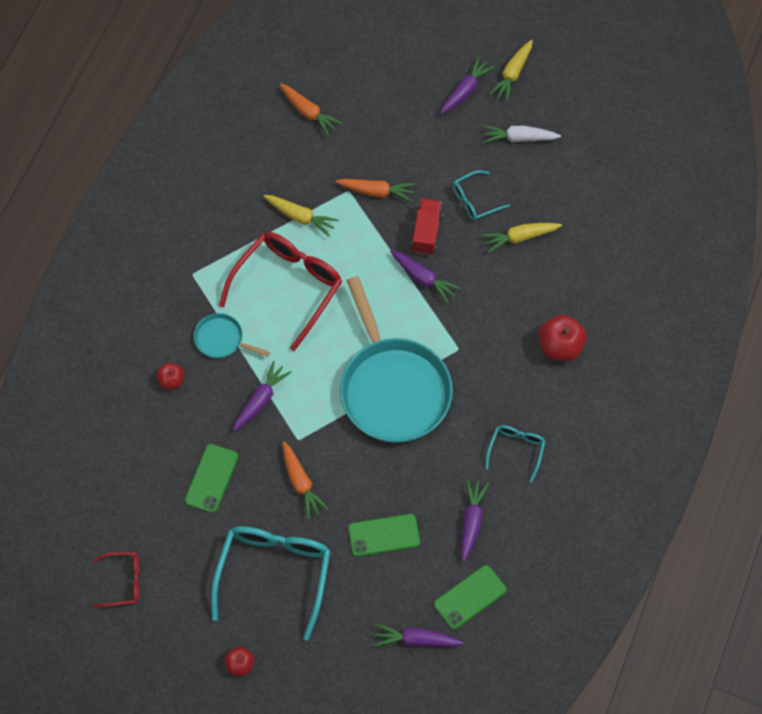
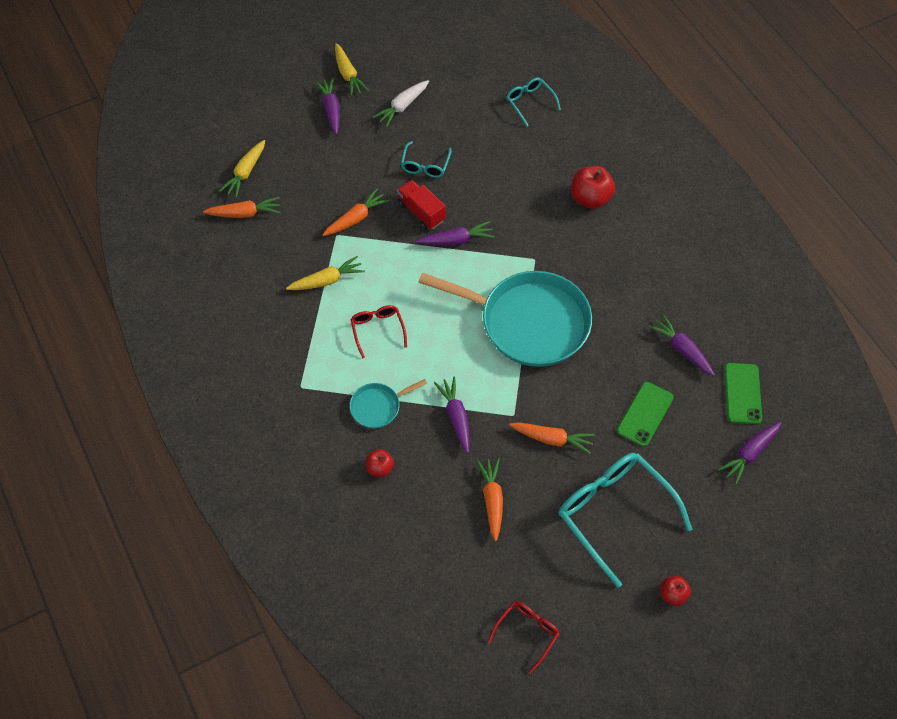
camera: 50 degrees left, 5 degrees down
green phone [185,444,238,513] -> orange carrot [476,458,503,541]
red glasses [219,232,342,351] -> red glasses [350,305,407,359], size x0.50
yellow carrot [482,223,562,253] -> yellow carrot moved to [219,140,265,198]
turquoise glasses [485,425,545,483] -> turquoise glasses moved to [506,78,561,126]

